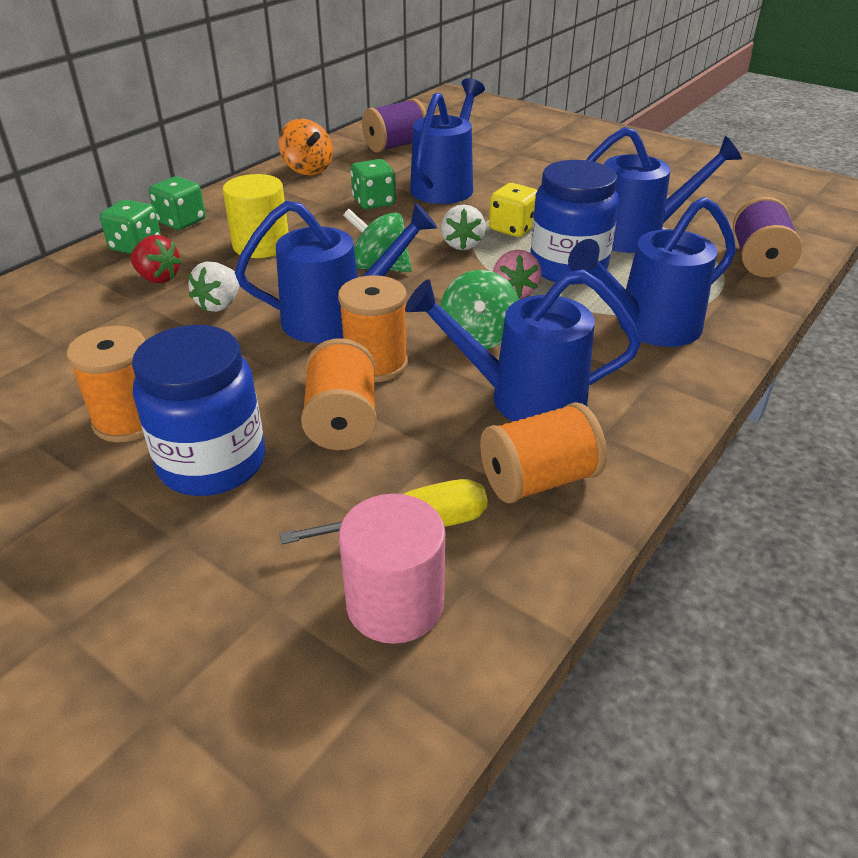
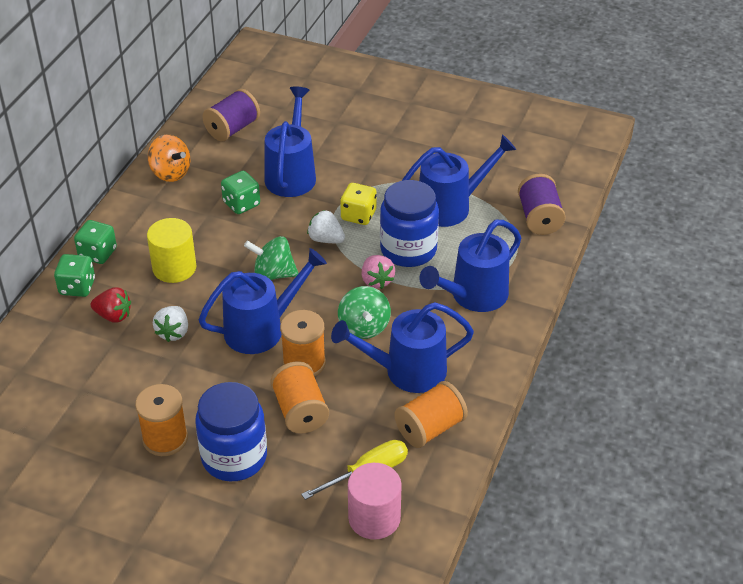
camera: 15 degrees left, 5 degrees up
white strawberry [441,204,486,250] -> white strawberry turned 135 degrees clockwise [307,210,345,243]

